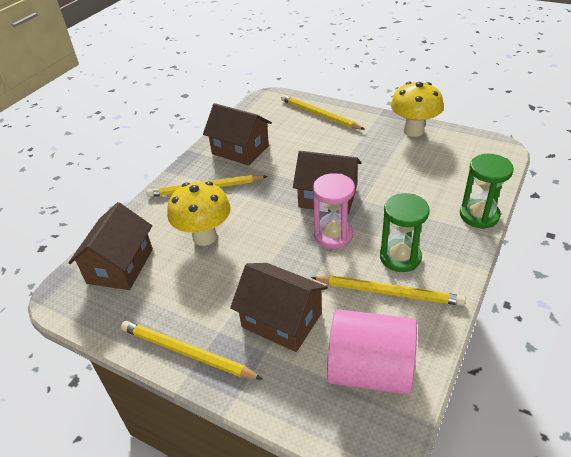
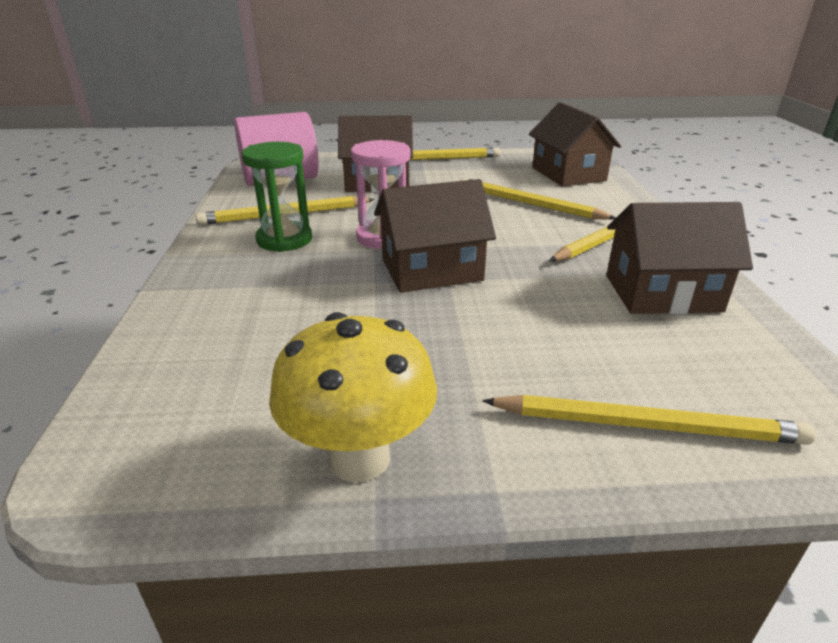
camera: 145 degrees right, 10 degrees down
yellow mushroom [167,181,231,246] -> yellow pencil [460,178,616,220]
green hourglass [460,154,514,229] -> none

